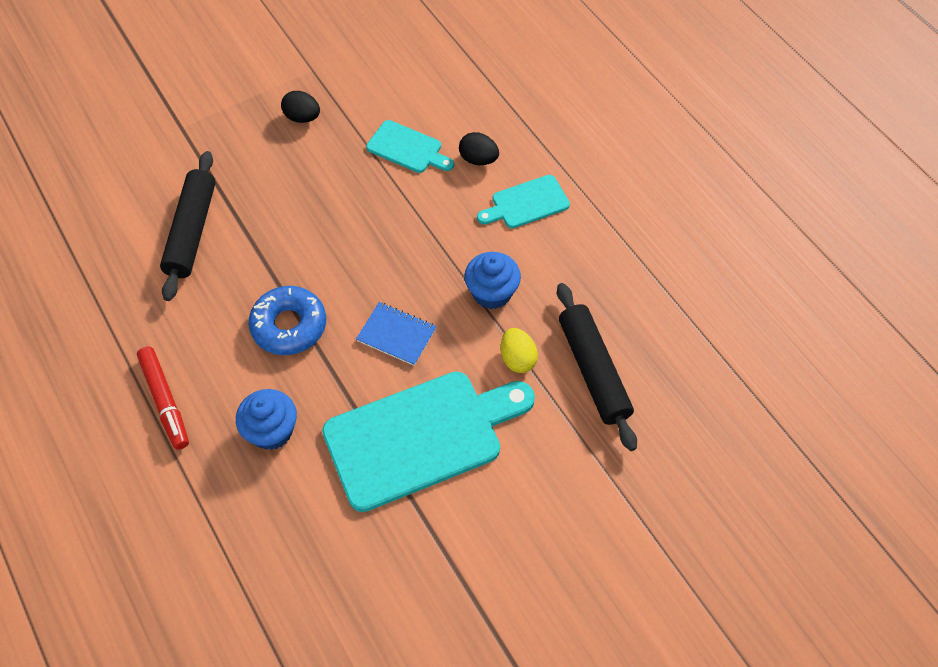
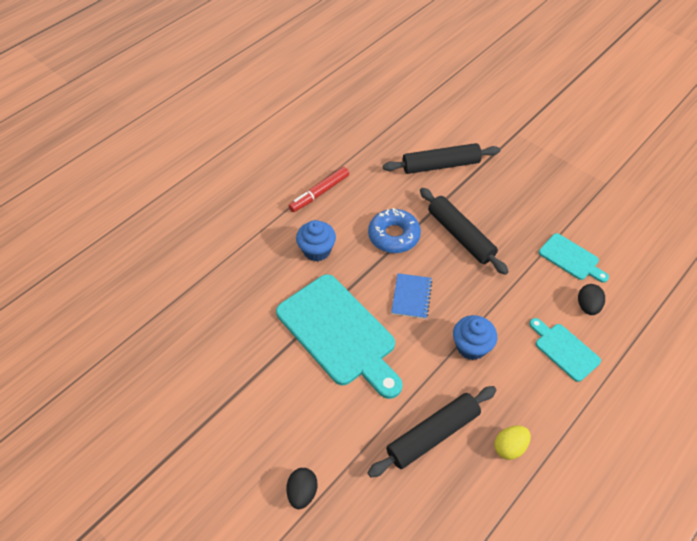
camera: 75 degrees right, 5 degrees down
black egg [281,91,320,123] -> black egg moved to [286,468,318,509]
turquoise cutting board [366,120,454,173] -> turquoise cutting board turned 60 degrees counterclockwise [539,233,609,283]
yellow egg [501,328,538,373] -> yellow egg moved to [494,425,531,460]
none -> black rolling pin [420,188,509,275]

